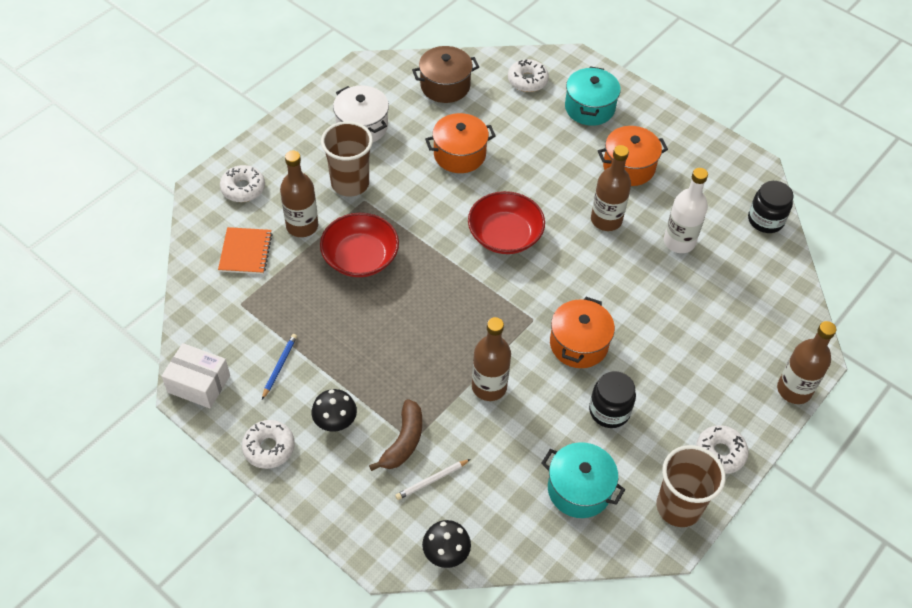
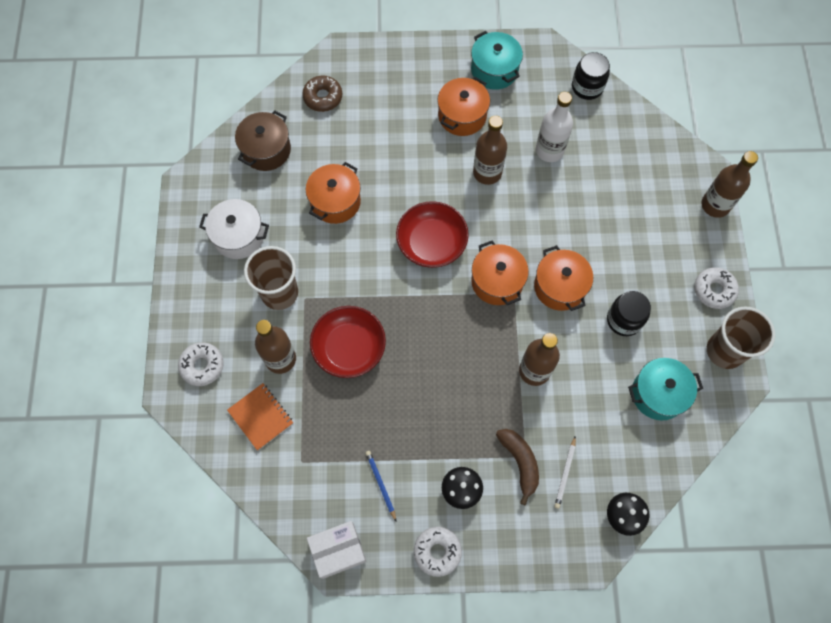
camera: 40 degrees left, 15 degrees up
white donut [508,59,549,92] -> brown donut [302,76,342,112]
turquoise pot [565,66,621,126] -> turquoise pot moved to [471,31,523,90]
none -> orange pot [471,240,529,305]

